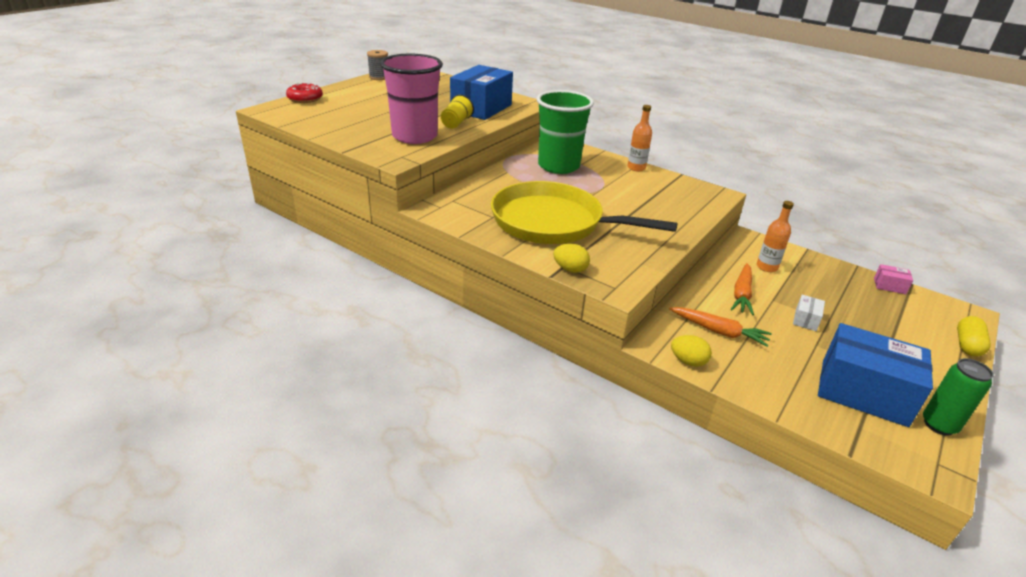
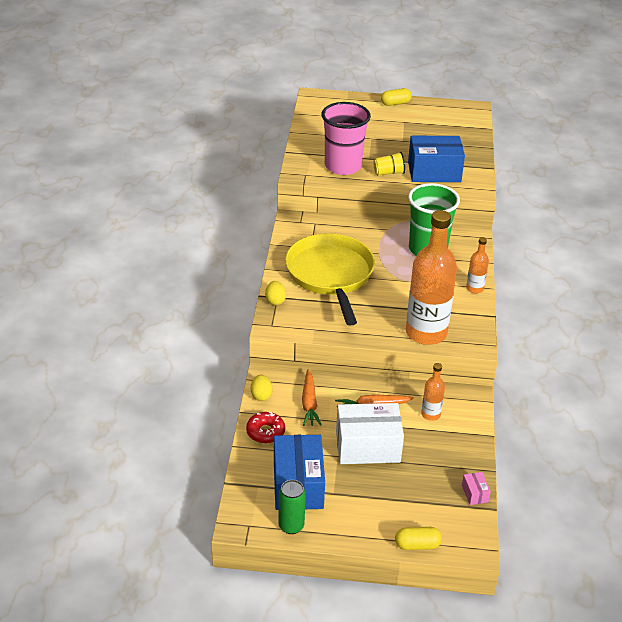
camera: 60 degrees right, 5 degrees up
red donut [286,82,323,103] -> red donut moved to [246,411,285,443]
grey spool [367,50,388,80] -> none
white box [793,295,825,331] -> white box [336,403,404,464], size x2.41
none -> yellow capsule [381,88,412,106]
none -> orange bottle [406,210,457,345]

